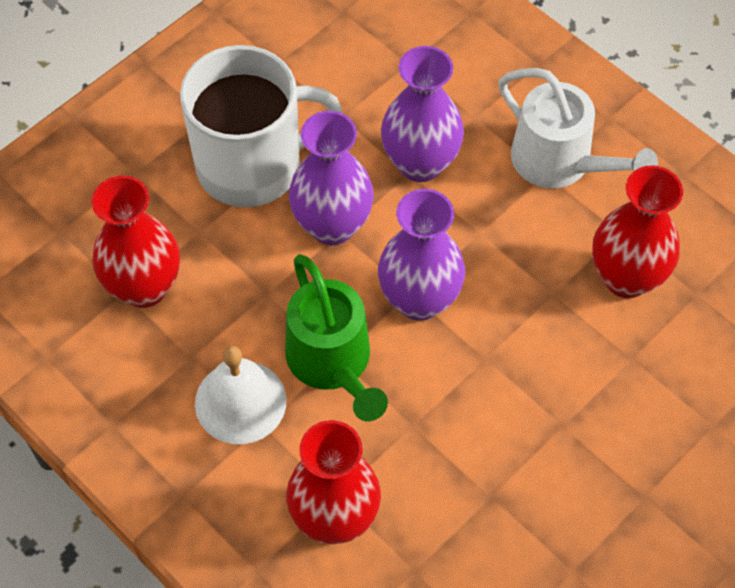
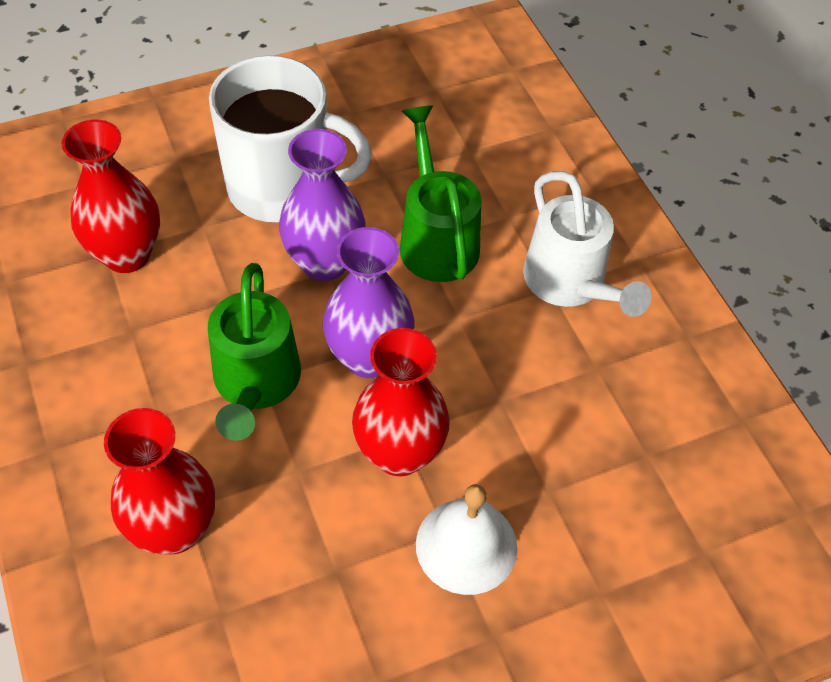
camera: 20 degrees right, 5 degrees down
white bell [195,346,287,444] -> white bell moved to [416,484,517,595]
purple vase [381,46,464,182] -> green watering can [400,105,481,282]
red vase [592,165,683,298] -> red vase moved to [352,328,450,476]

